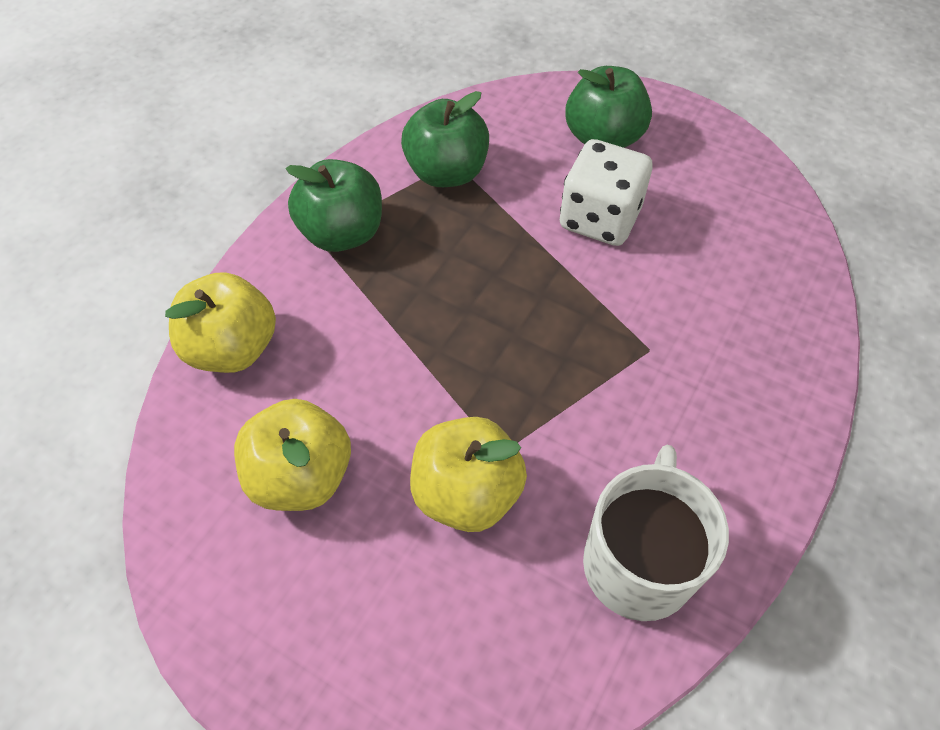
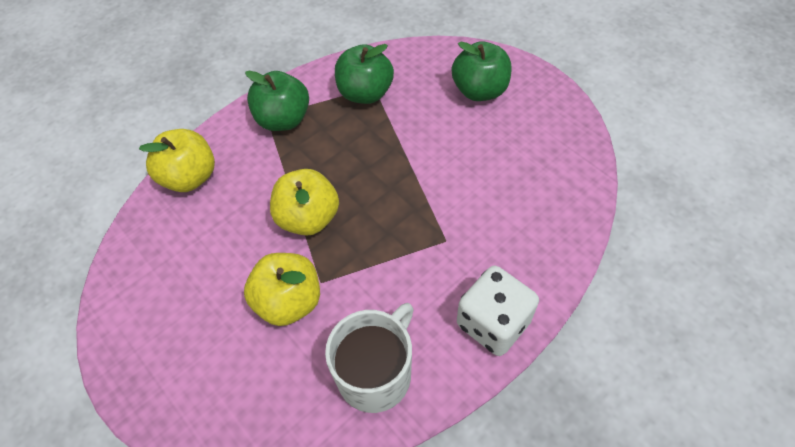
camera: 20 degrees right, 0 degrees up
yellow apple [234,399,351,511] -> yellow apple moved to [270,169,339,236]
white dice [560,139,652,246] -> white dice moved to [457,266,539,356]

